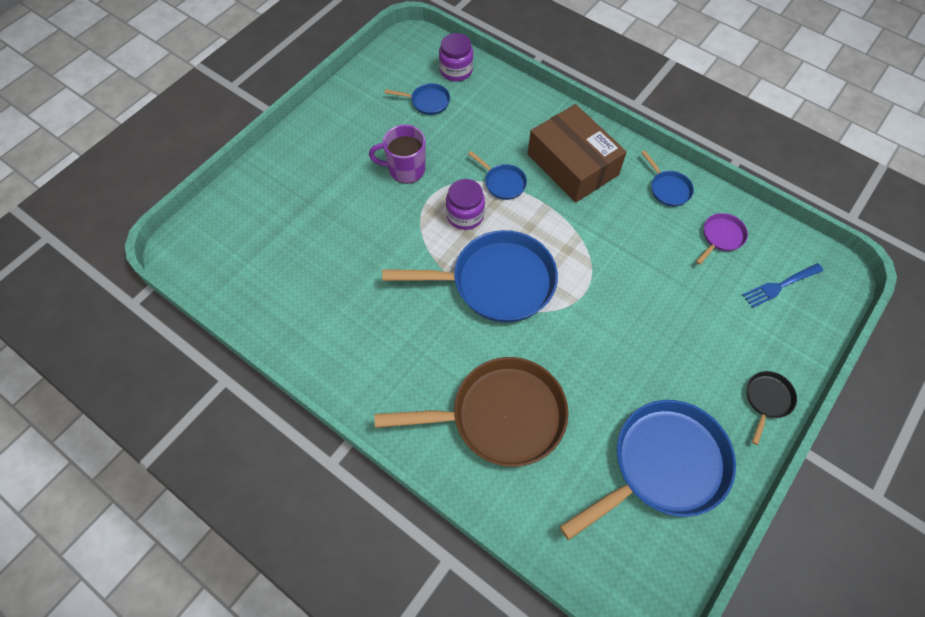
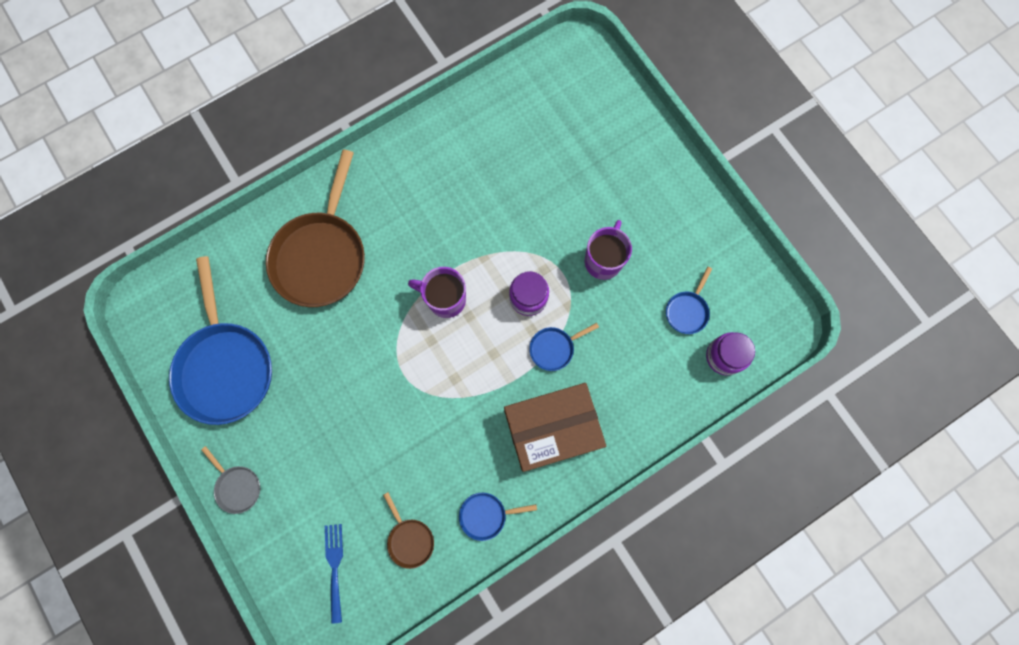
camera: 110 degrees right, 15 degrees up
blue pan [382,230,558,323] -> purple mug [408,267,466,318]
purple pan [696,213,748,265] -> brown pan [383,492,434,569]
black pan [747,371,797,445] -> grey pan [201,446,260,514]

